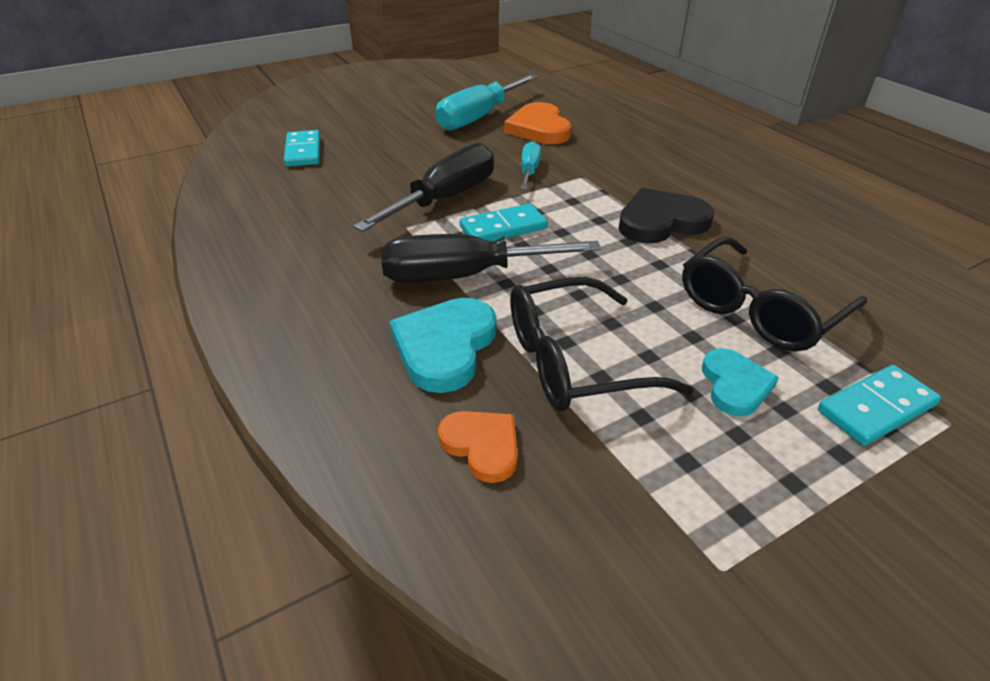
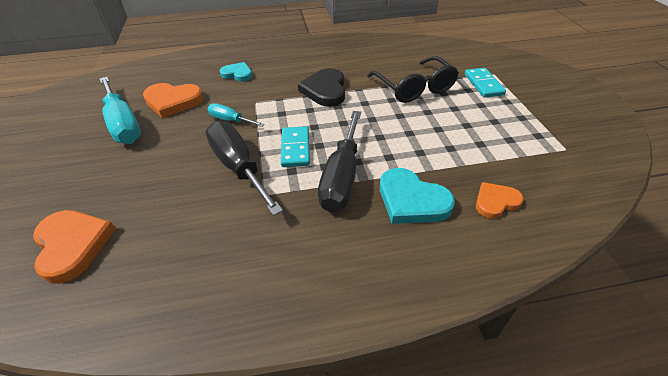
camera: 70 degrees left, 5 degrees up
turquoise domino [284,130,320,167] -> orange heart [33,210,116,284]
black glasses [510,277,694,411] -> none
turquoise heart [702,348,779,417] -> turquoise heart moved to [220,62,252,81]

